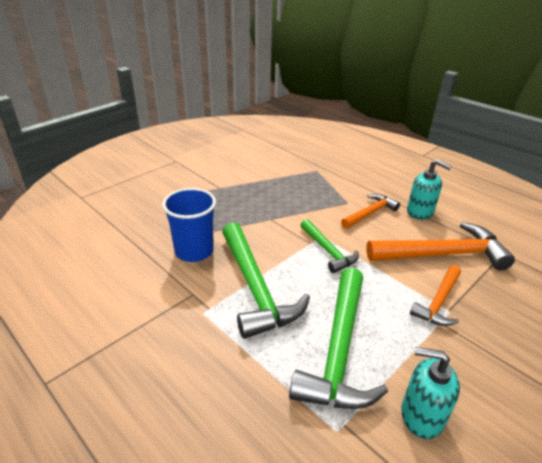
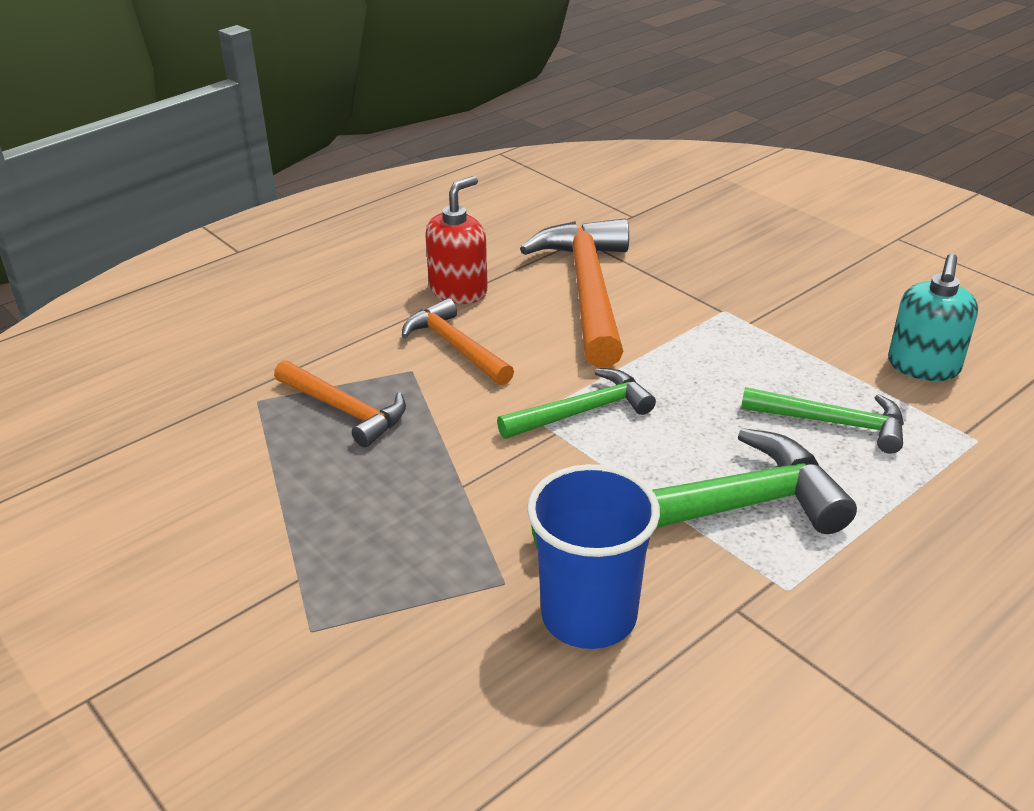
camera: 85 degrees left, 0 degrees up
green hammer [289,267,388,409] -> green hammer [741,387,904,454], size x0.57
turquoise soap dispenser [407,159,452,220] -> red soap dispenser [425,176,488,304]
orange hammer [410,265,461,326] -> orange hammer moved to [274,360,406,447]

